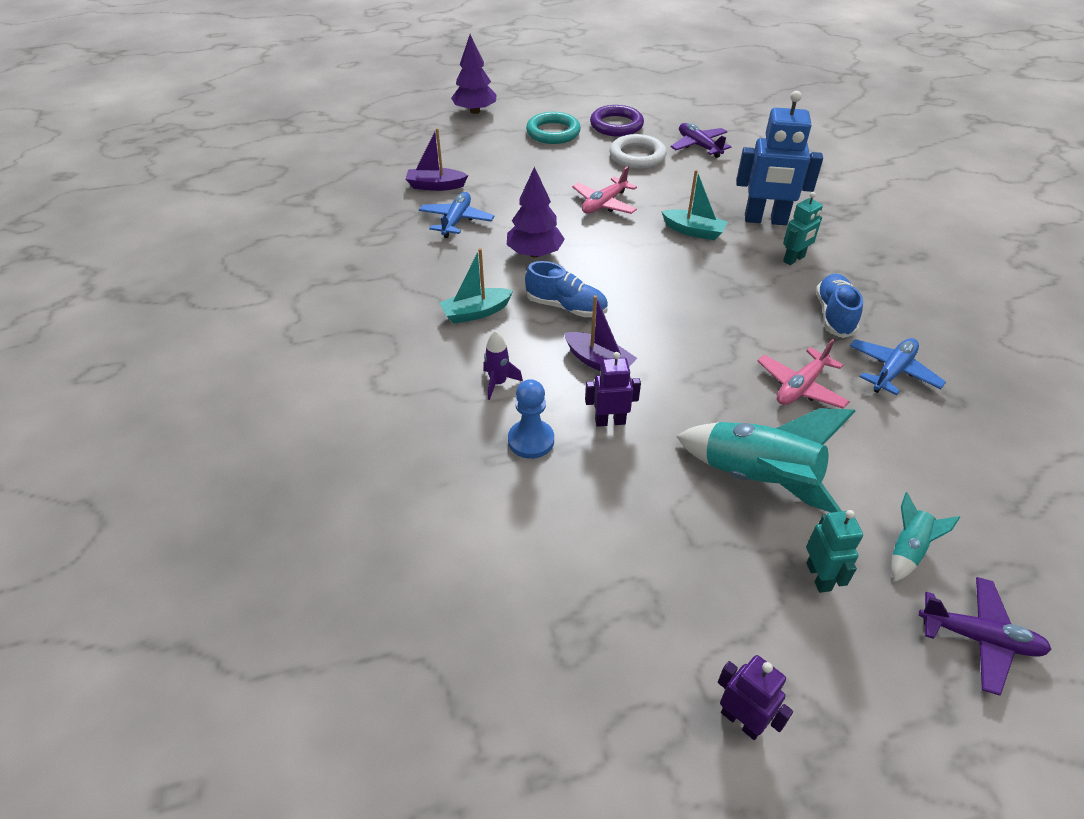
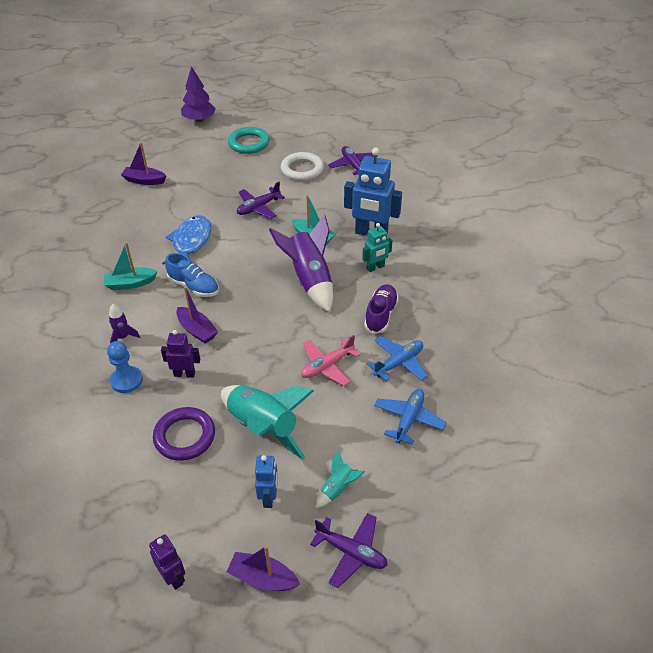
camera: 10 degrees right, 0 degrees up
blue plane [419,192,494,238] -> blue plane moved to [374,389,447,445]
purple tree [507,167,565,258] -> blue fish [162,215,211,264]
pink plane [572,166,637,214] -> purple plane [237,182,285,219]
purple ring [590,105,644,137] -> purple ring moved to [153,407,215,461]
turquoise robot [806,510,863,593] -> blue robot [255,455,278,508]
blue shoe [816,274,863,338] -> purple shoe [364,284,399,334]
none -> purple boat [227,546,300,591]
none -> purple rocket [269,214,333,313]

